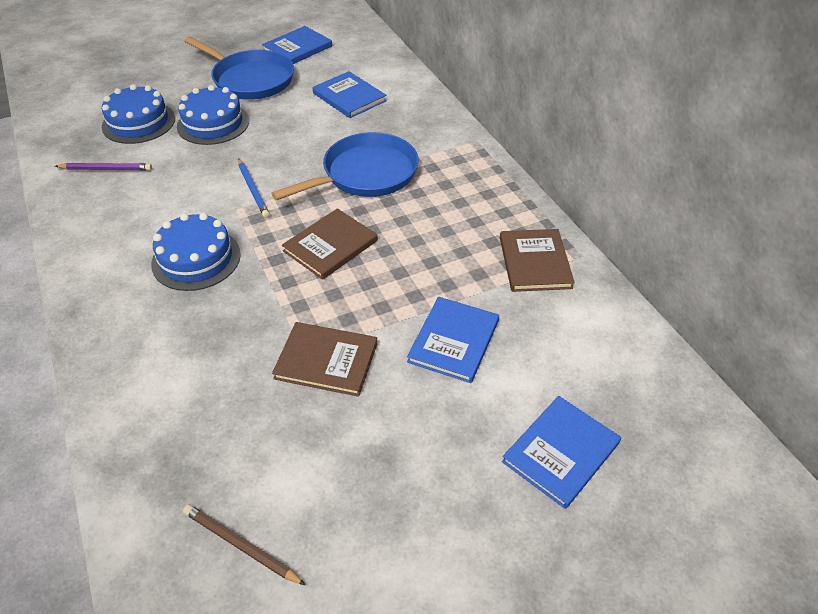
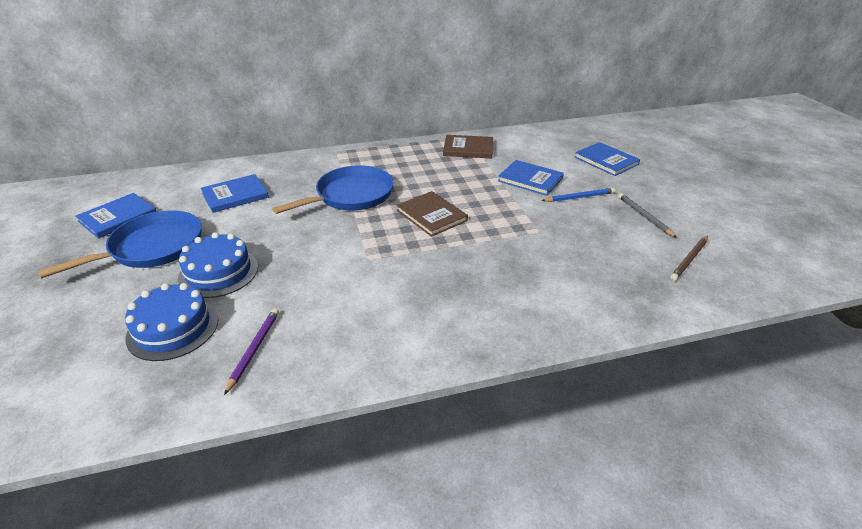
camera: 80 degrees left, 10 degrees down
blue cake [151,213,241,291] -> none
blue pencil [238,158,270,218] -> blue pencil moved to [541,188,615,202]
blue book [262,26,332,64] -> blue book turned 75 degrees clockwise [75,193,157,239]
blue pan [271,132,419,200] -> blue pan turned 75 degrees clockwise [272,165,394,214]
brown book [272,322,378,397] -> none
none -> grey pencil [618,193,677,238]

